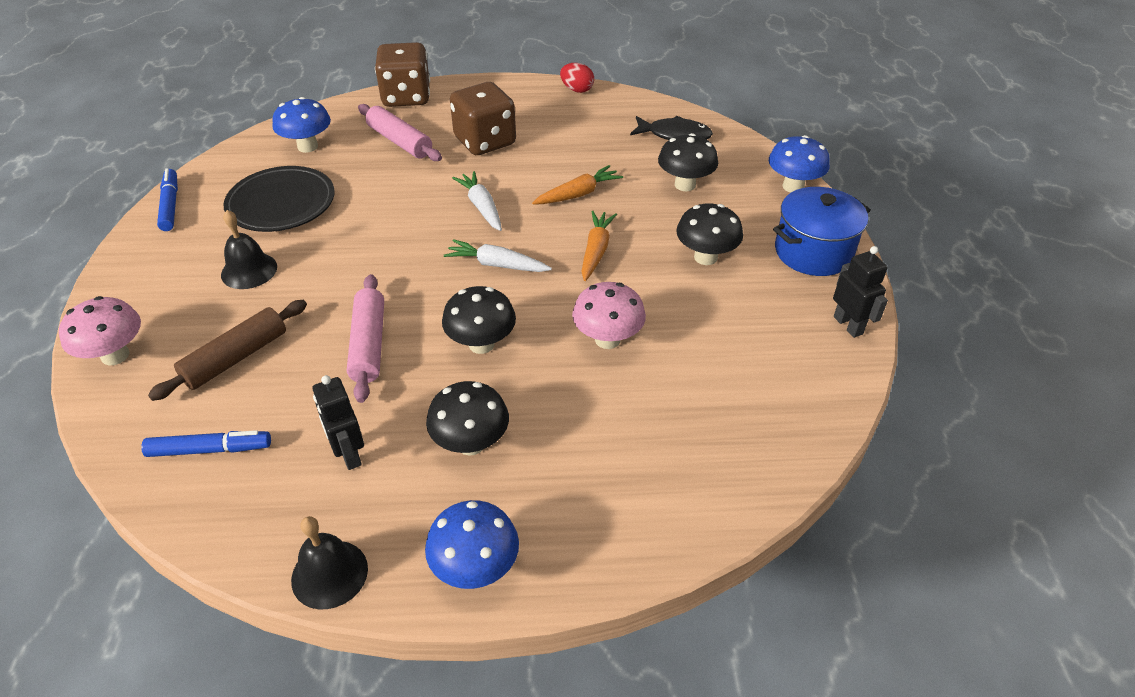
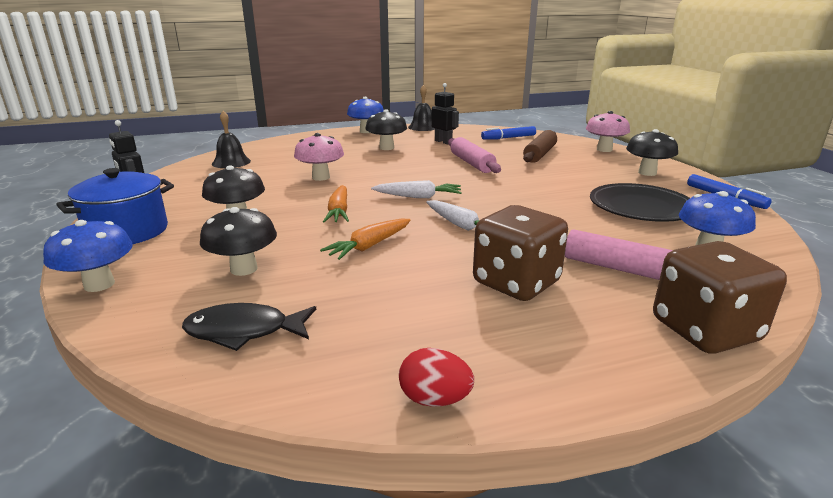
camera: 165 degrees right, 20 degrees down
black bell [221,210,277,289] -> black bell moved to [212,111,251,168]
black mushroom [442,286,516,354] -> black mushroom moved to [626,129,678,176]

